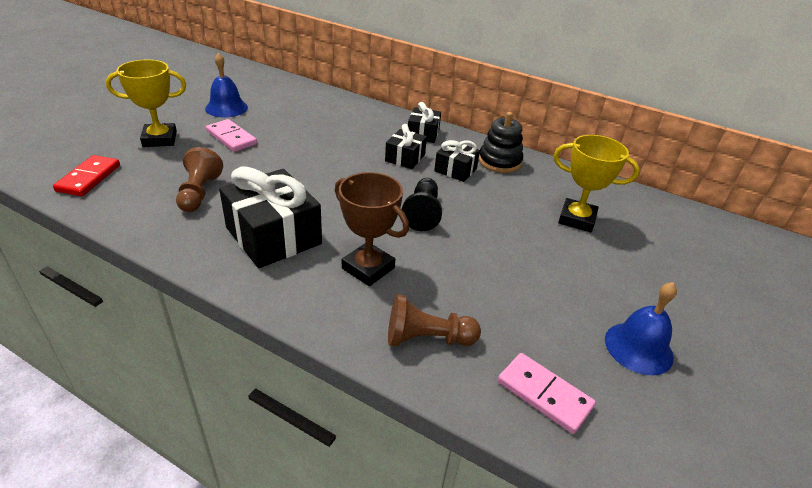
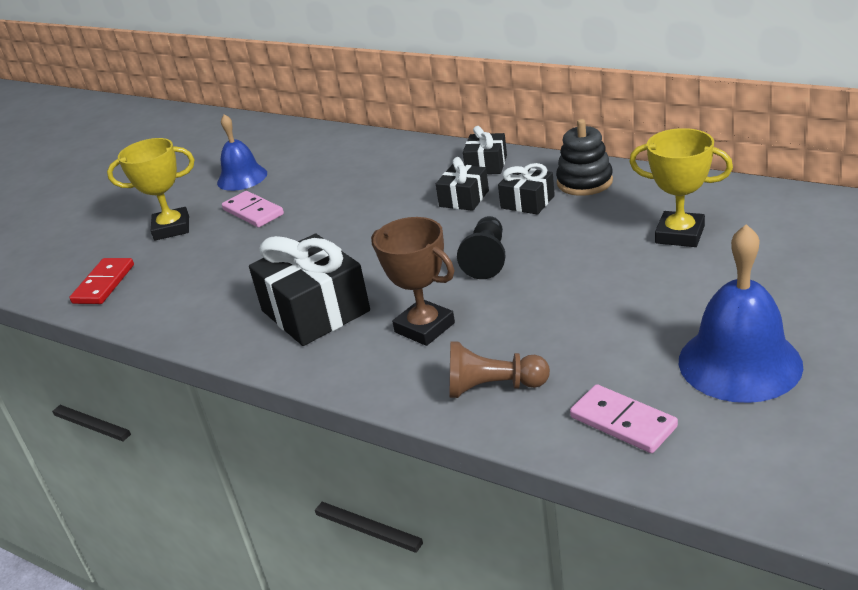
camera: 10 degrees right, 5 degrees down
brown pawn [176,147,223,212] -> none
blue bell [605,282,677,375] -> blue bell [679,224,803,403], size x1.53

